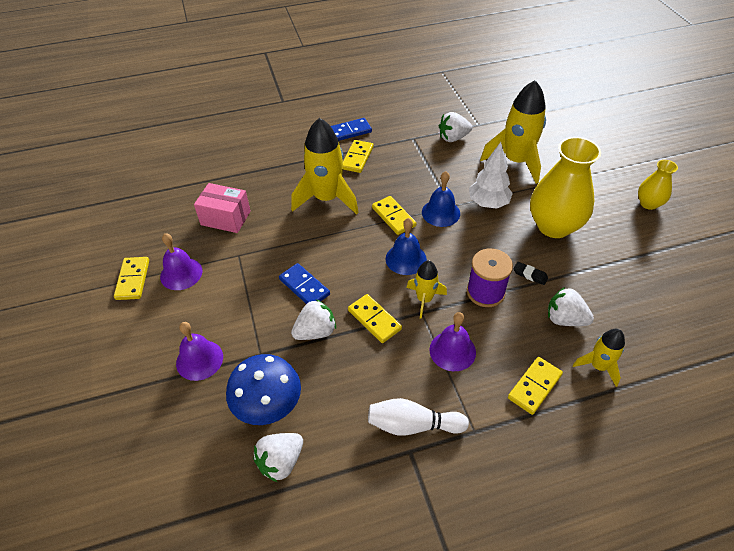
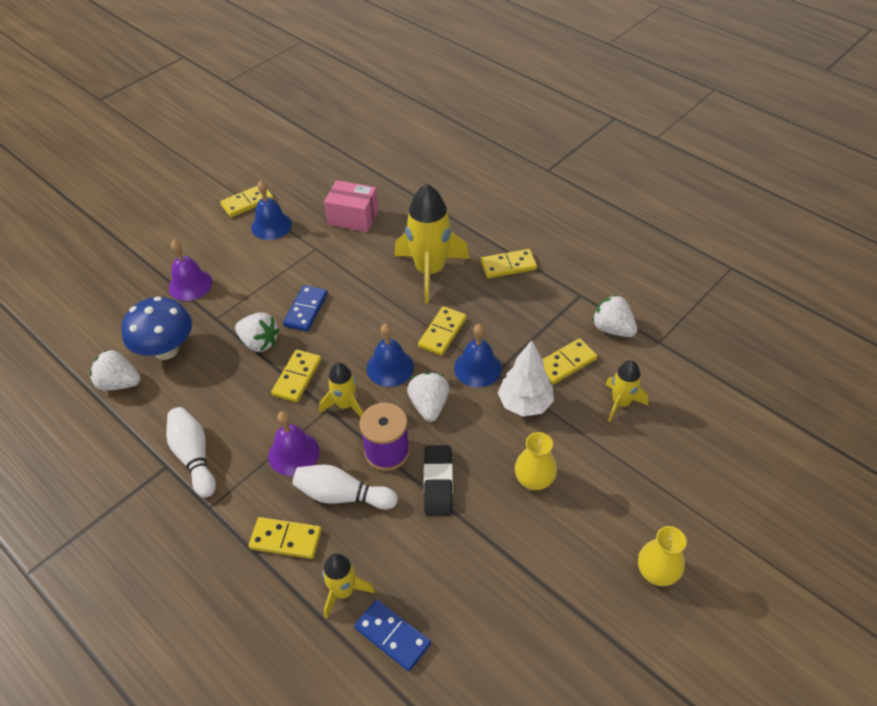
camera: 60 degrees right, 0 degrees up
purple bell [160,233,202,290] -> blue bell [251,180,292,240]
pink box [194,183,251,233] -> pink box turned 60 degrees counterclockwise [324,180,379,232]
blue domino [331,118,372,141] -> blue domino moved to [354,599,431,671]
yellow rocket [480,80,546,184] -> yellow rocket [605,360,649,422], size x0.54
black eraser [514,262,548,285] -> black eraser [424,445,453,516], size x1.74
yellow vase [530,137,601,238] -> yellow vase [515,432,557,490], size x0.52
white strawberry [548,287,594,326] -> white strawberry moved to [407,372,449,422]
none -> white bowling pin [292,465,398,510]
none -> yellow domino [542,338,597,384]

